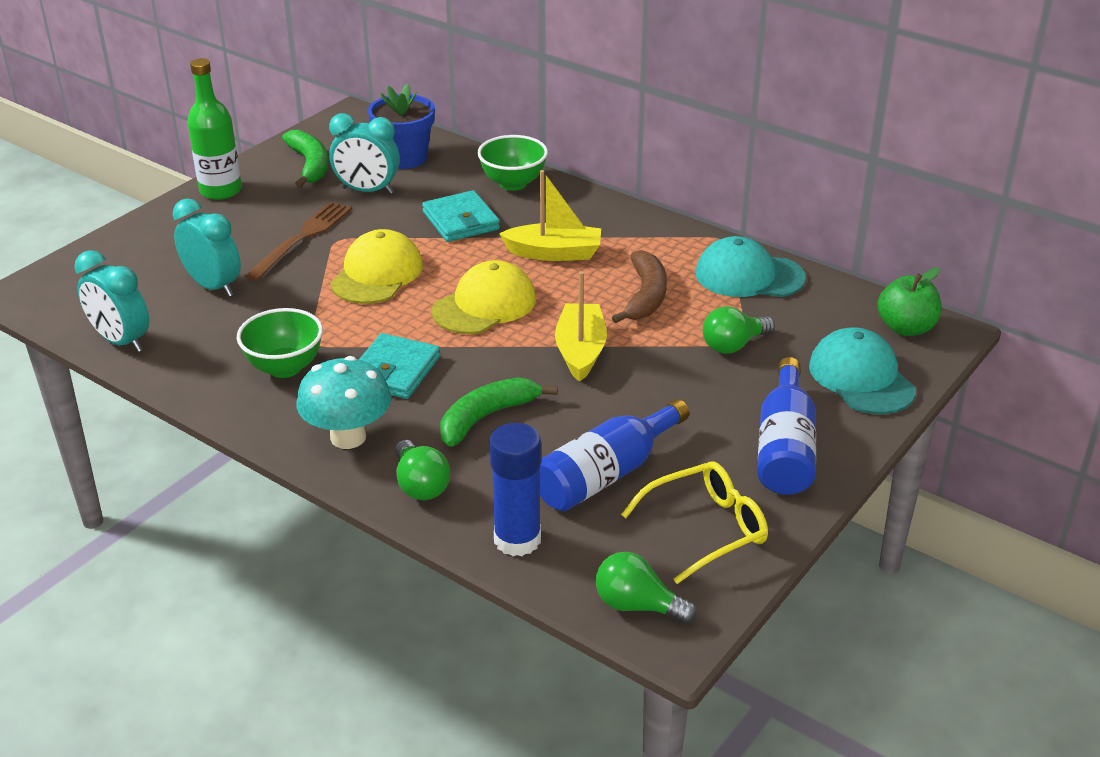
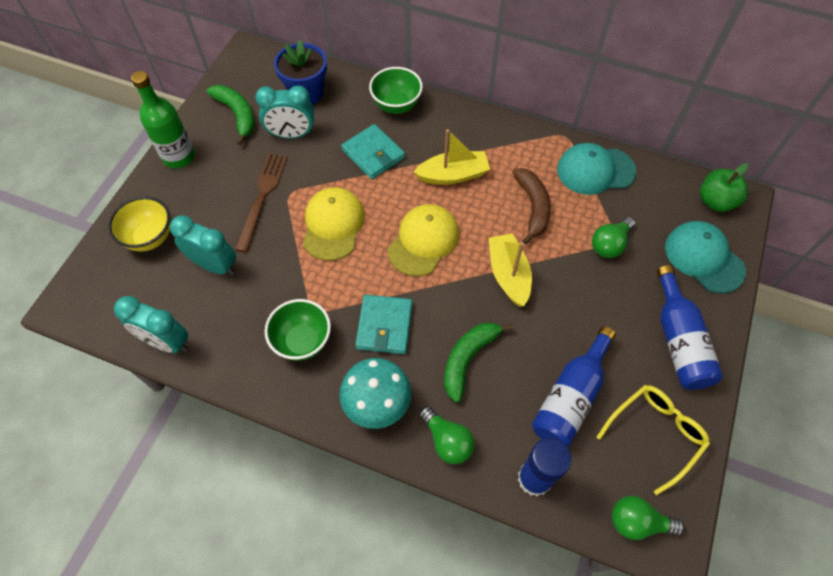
camera: 15 degrees left, 25 degrees up
none -> yellow bowl [108,197,170,252]

